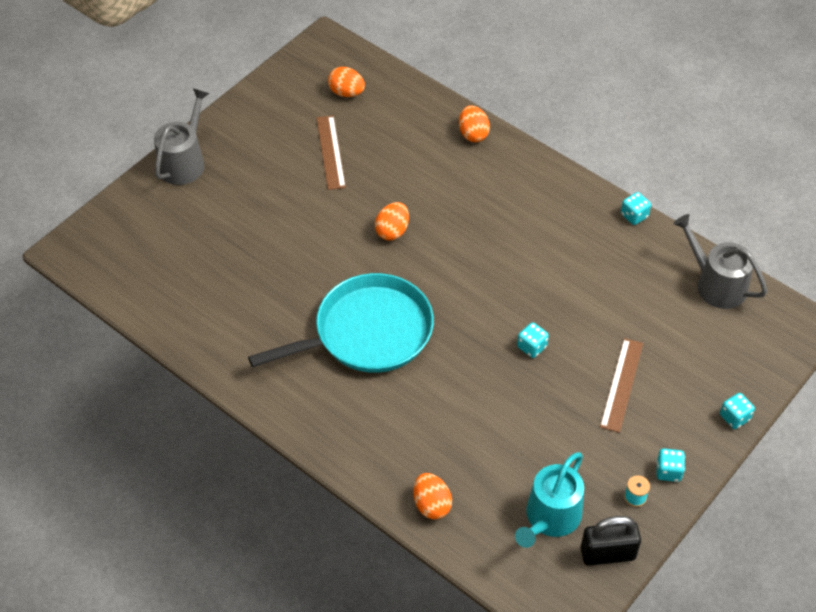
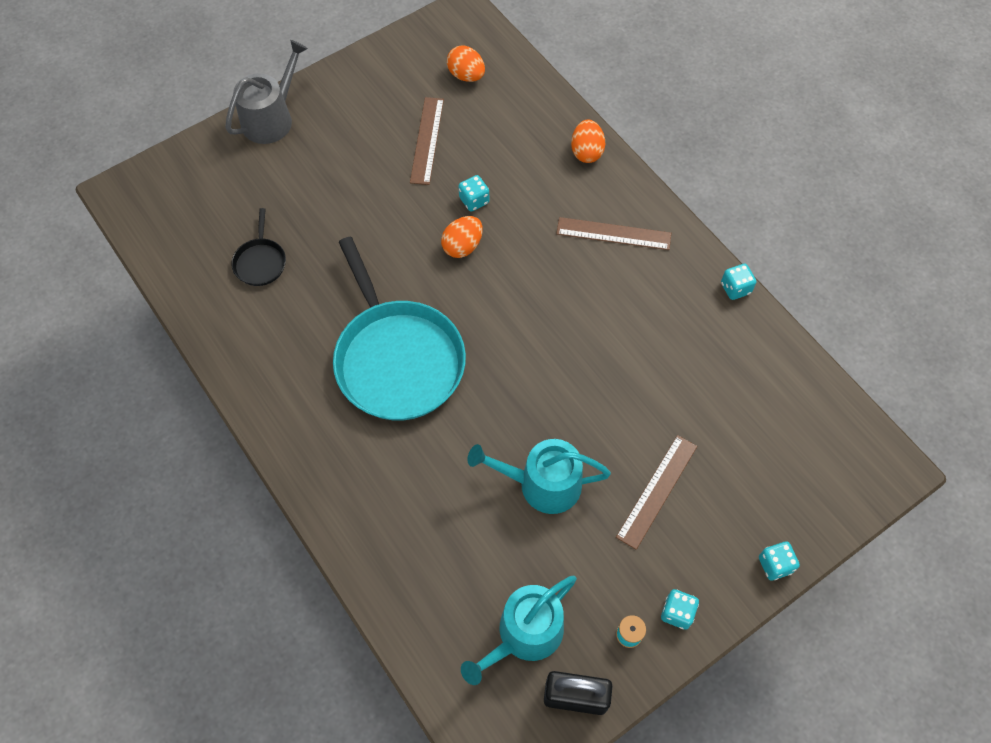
camera: 15 degrees right, 10 degrees up
turquoise pan [248,273,434,373] -> turquoise pan turned 75 degrees clockwise [333,237,466,421]
orange egg [413,473,452,519] -> none
turquoise dice [517,322,549,358] -> turquoise dice moved to [459,175,489,211]
grey watering can [673,214,767,309] -> none
none -> black pan [231,208,286,286]
none -> turquoise watering can [468,439,611,514]
none -> brown ruler [556,217,671,250]

